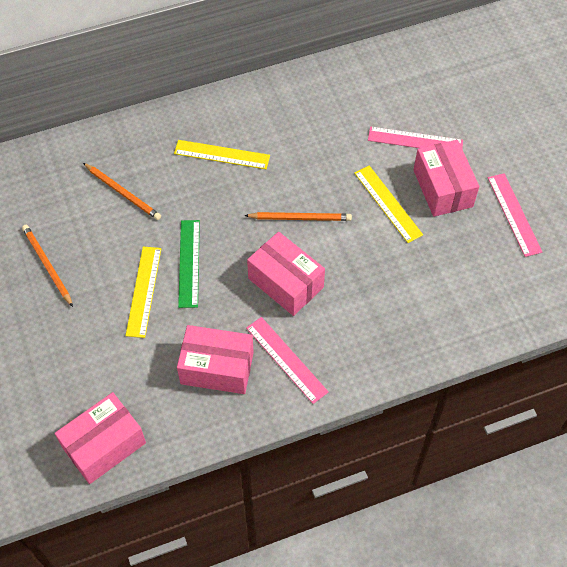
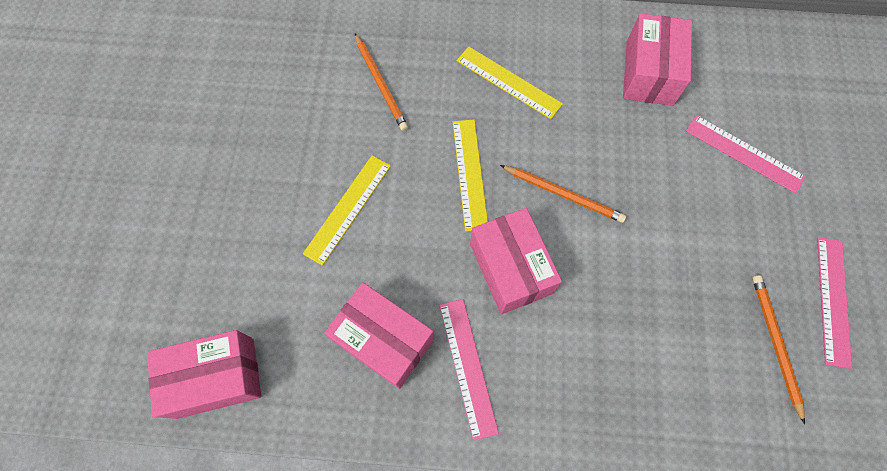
camera: 25 degrees right, 10 degrees up
orange pencil [22,225,73,307] -> orange pencil moved to [752,275,805,424]
green ruler [178,220,200,308] -> none
yellow ruler [354,165,423,243] -> yellow ruler moved to [453,120,488,232]
pink box [414,140,479,217] -> pink box moved to [623,13,692,106]

